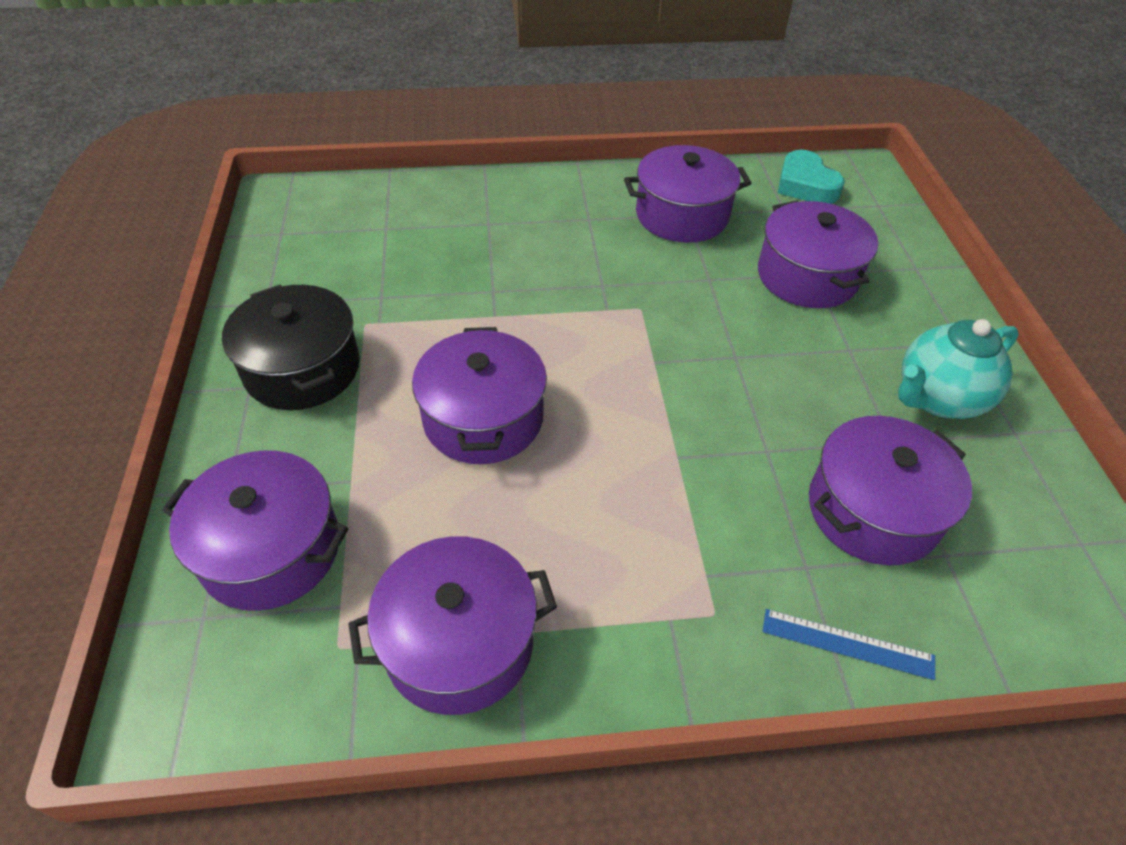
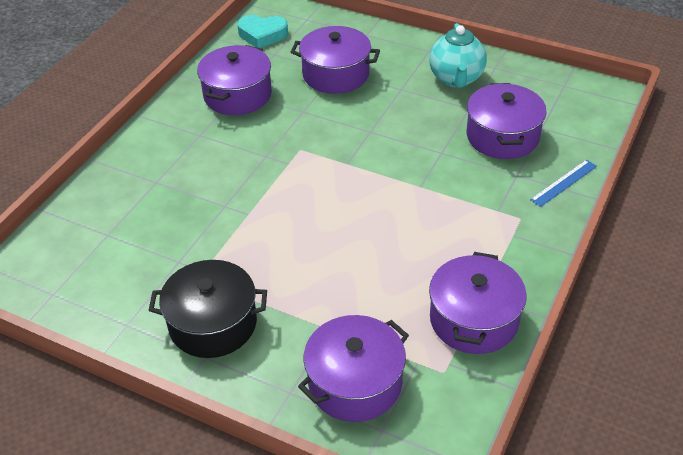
camera: 55 degrees left, 5 degrees down
purple pot [412,327,547,464] -> none

